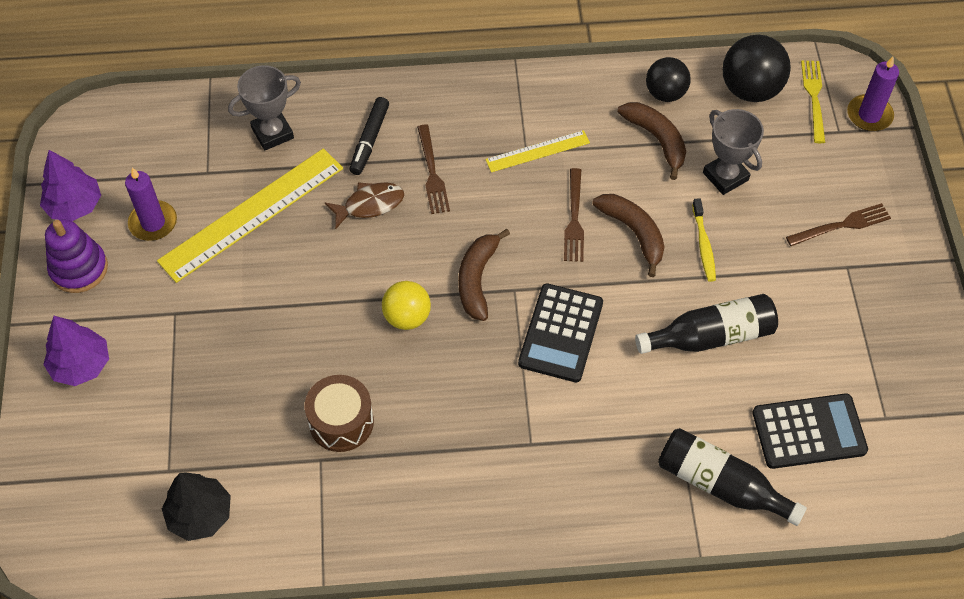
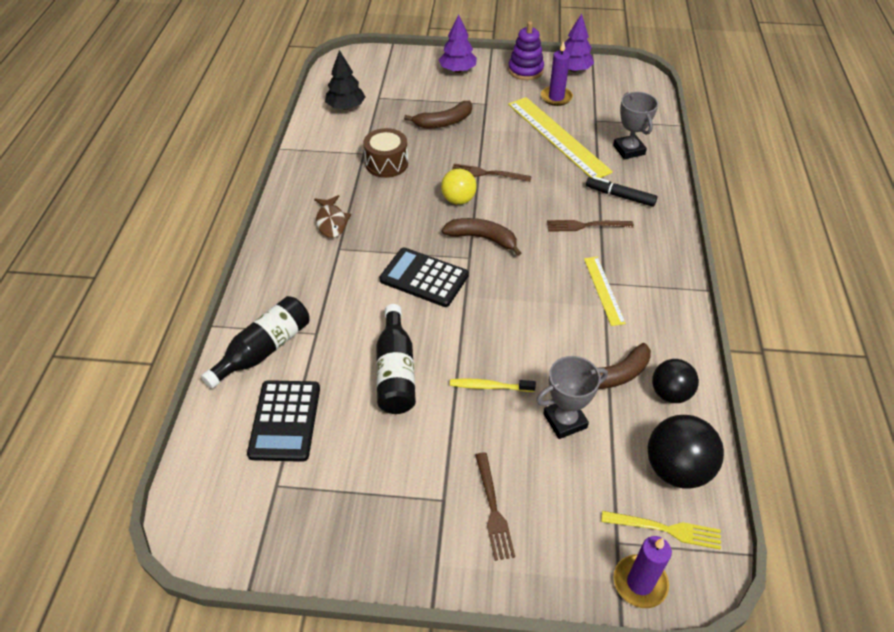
camera: 100 degrees right, 10 degrees down
brown fish [325,182,404,229] -> brown fish moved to [314,195,351,238]
brown fork [564,168,584,262] -> brown fork moved to [452,164,532,182]
brown banana [592,194,665,277] -> brown banana moved to [404,101,472,128]

